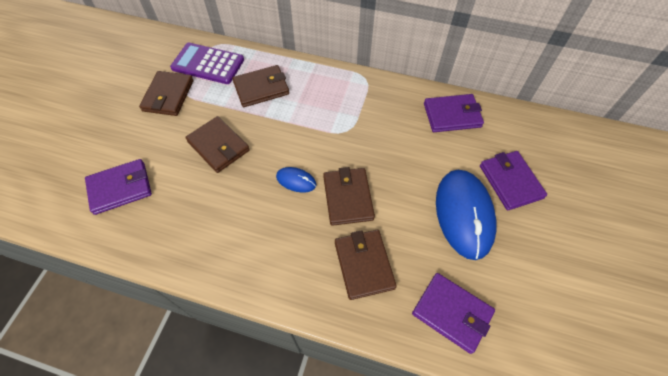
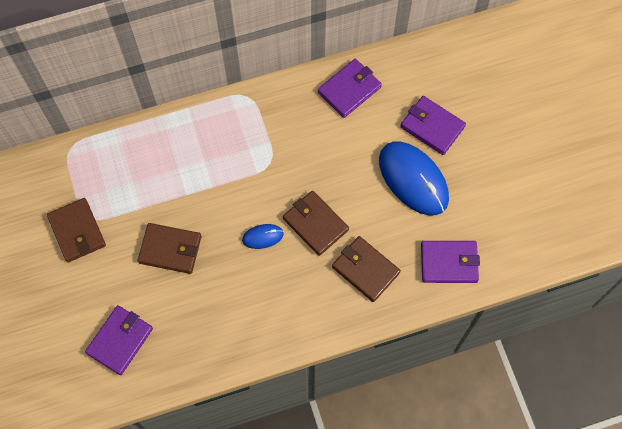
camera: 35 degrees left, 10 degrees up
purple calculator [170,43,244,84] -> none
brown wallet [232,65,289,107] -> none

